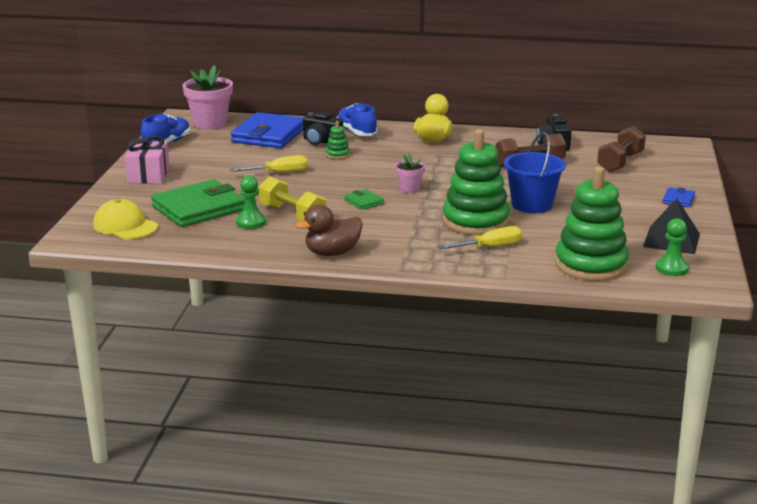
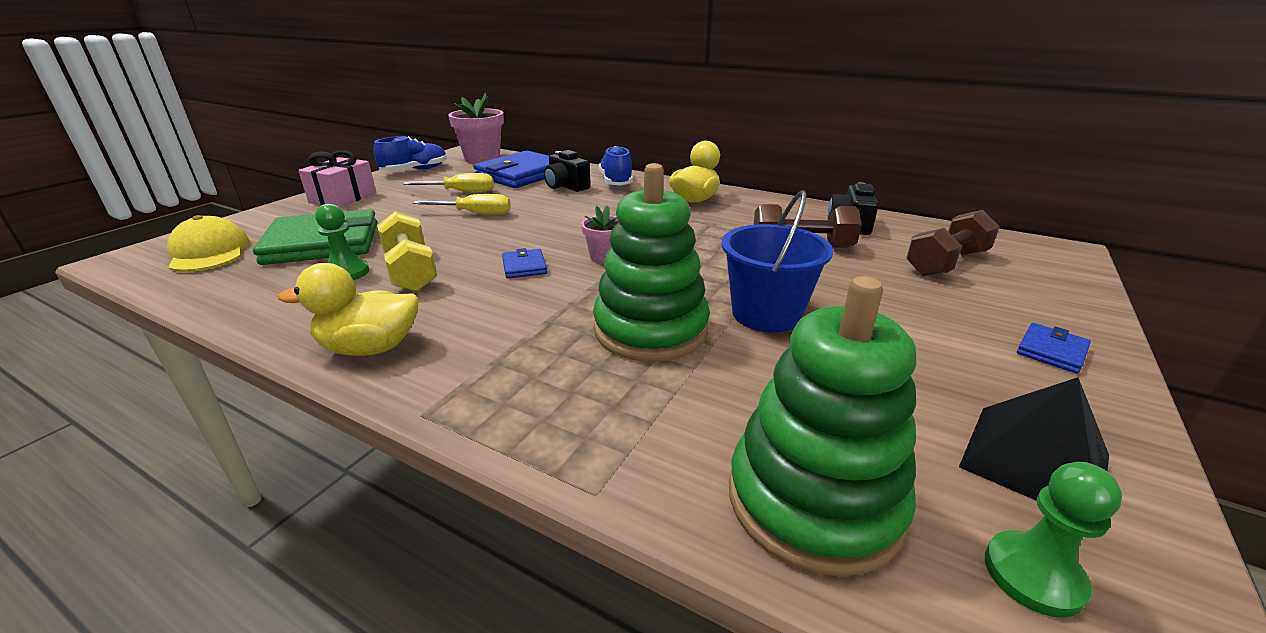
camera: 20 degrees right, 5 degrees up
brown duck [295,204,363,256] -> yellow duck [278,263,419,356]
green stacking toy [326,121,350,159] -> none
green wallet [345,189,384,210] -> blue wallet [502,248,547,279]
yellow screwdriver [438,226,522,250] -> yellow screwdriver moved to [403,173,494,192]

